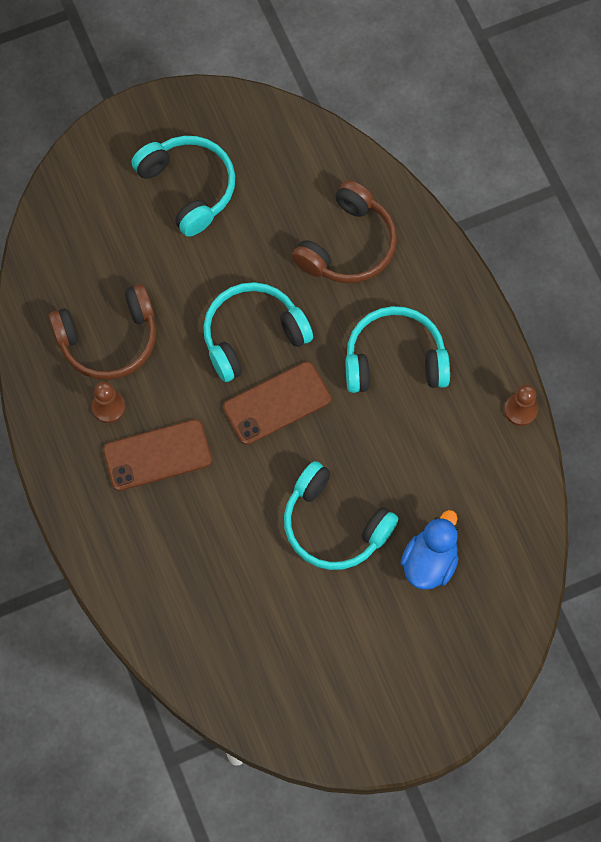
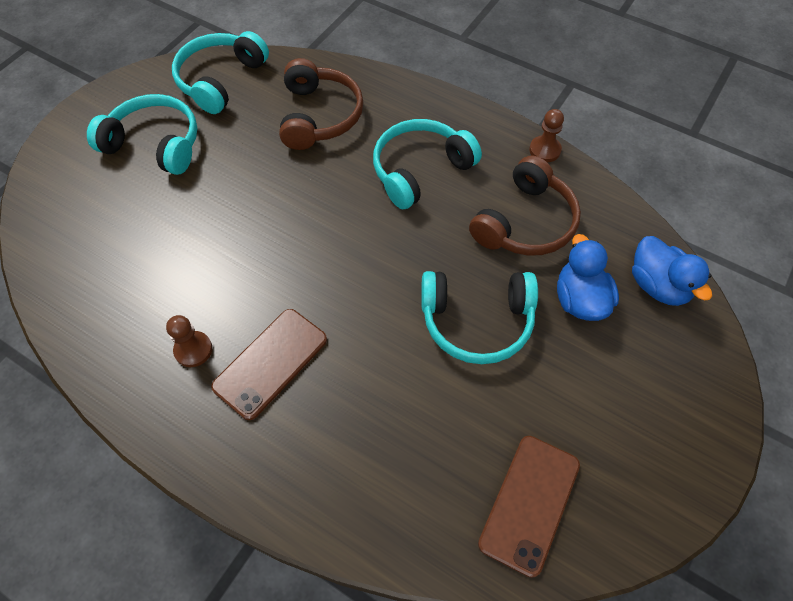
camera: 35 degrees left, 10 degrees down
brown headphones [49,284,156,380] -> brown headphones moved to [469,155,581,256]
turquoise headphones [203,282,313,382] -> turquoise headphones moved to [172,31,269,114]
brown phone [223,361,331,445] -> brown phone moved to [478,436,580,578]
none -> blue duck [632,236,712,306]

